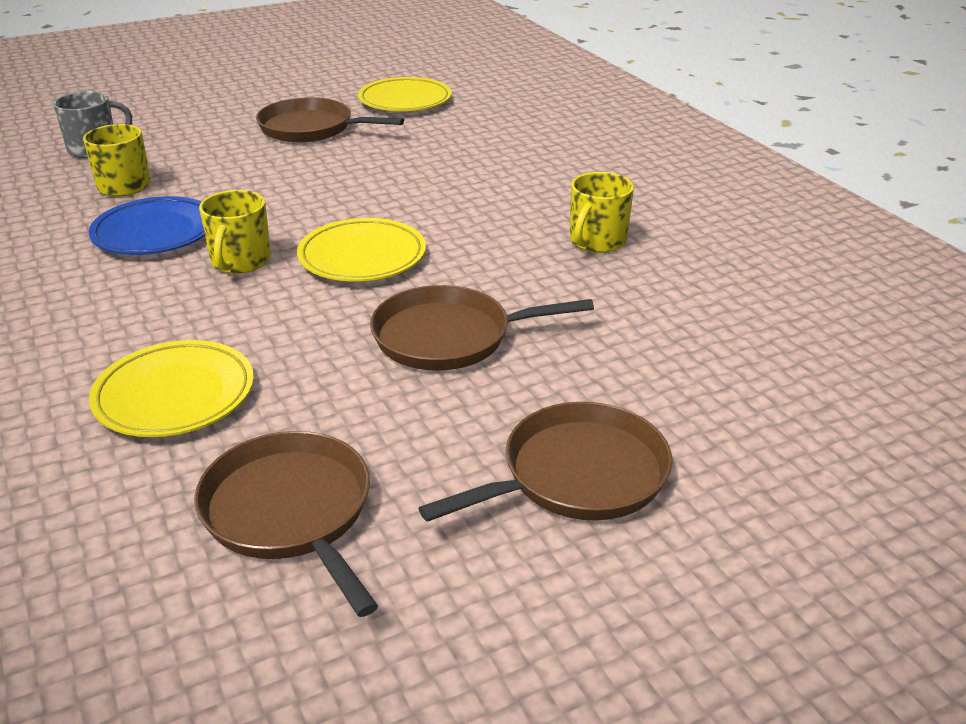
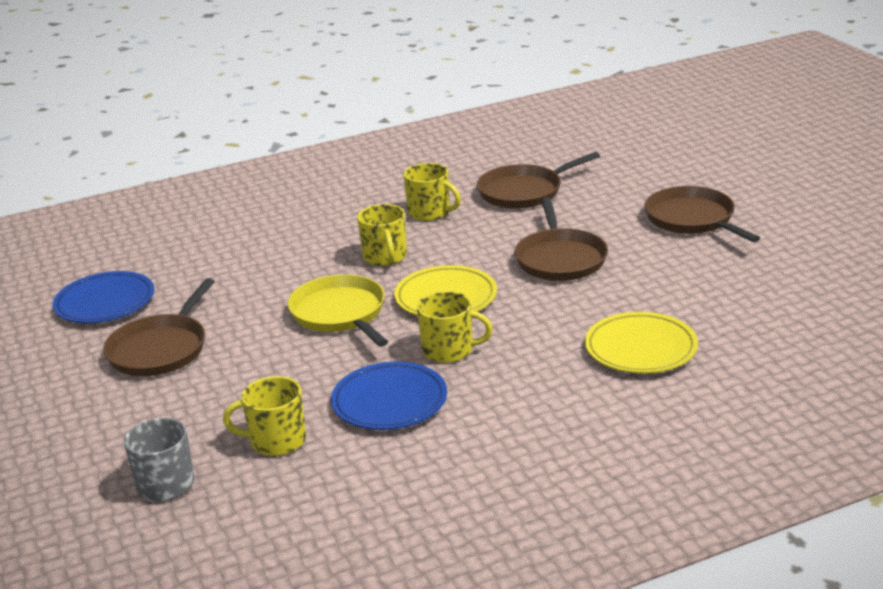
camera: 85 degrees left, 5 degrees down
brown pan [194,431,378,617] -> brown pan moved to [477,152,600,209]
yellow plate [358,77,452,111] -> blue plate [53,271,154,323]
none -> yellow pan [288,274,388,347]
none -> yellow mug [357,204,407,266]

